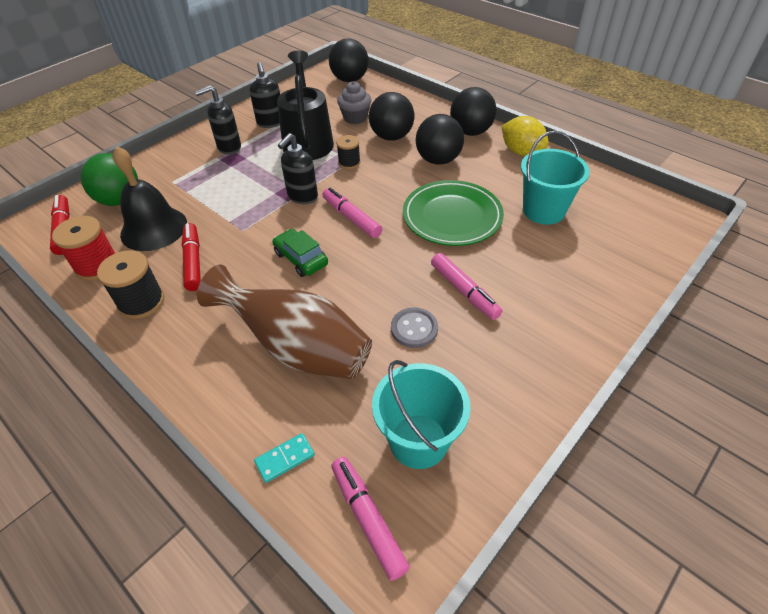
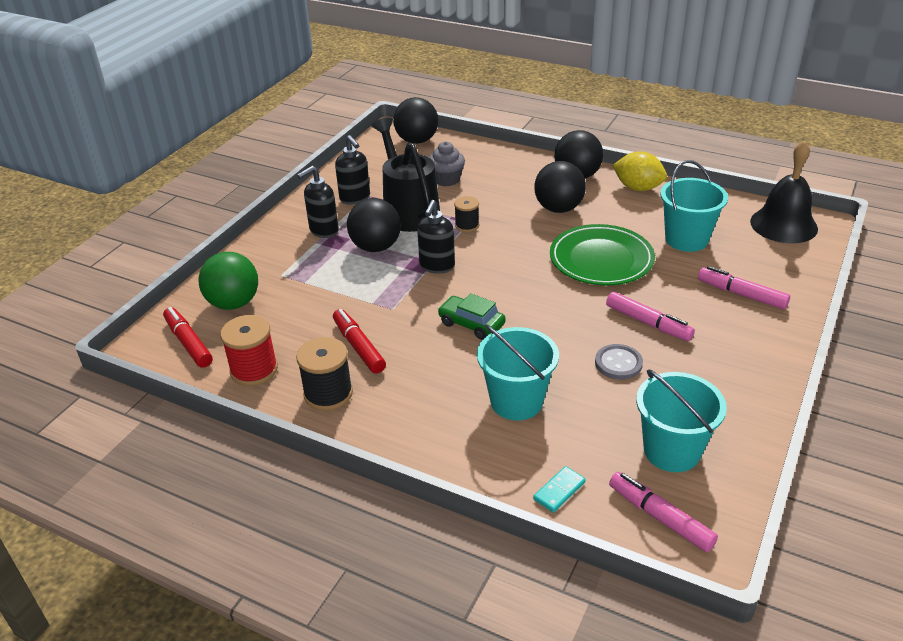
camera: 15 degrees left, 10 degrees down
black bell [113,146,187,251] -> black bell moved to [750,141,818,243]
brown vase [197,264,372,379] -> turquoise bucket [477,325,559,421]
pink marker [322,188,382,238] -> pink marker moved to [698,266,790,310]
black ball [369,92,414,141] -> black ball moved to [347,198,401,252]

